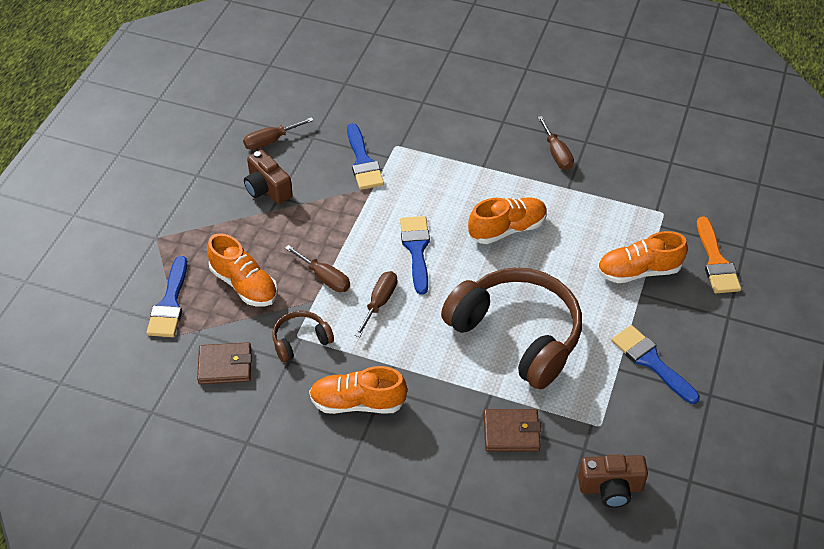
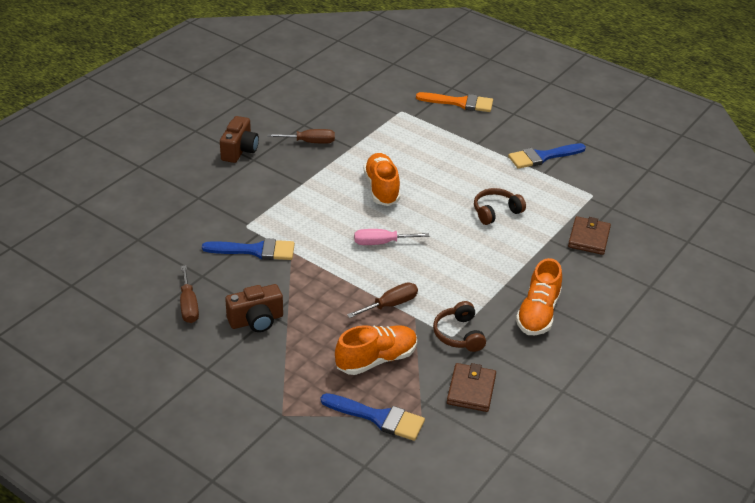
camera: 75 degrees left, 10 degrees down
brown screwdriver [355,271,397,337] -> none
blue brush [400,216,430,295] -> pink screwdriver [354,229,429,245]
brown headphones [441,267,582,389] -> brown headphones [474,188,526,225], size x0.45
brown camera [578,454,648,508] -> brown camera moved to [220,116,259,163]
orange shoe [597,231,688,283] -> none

